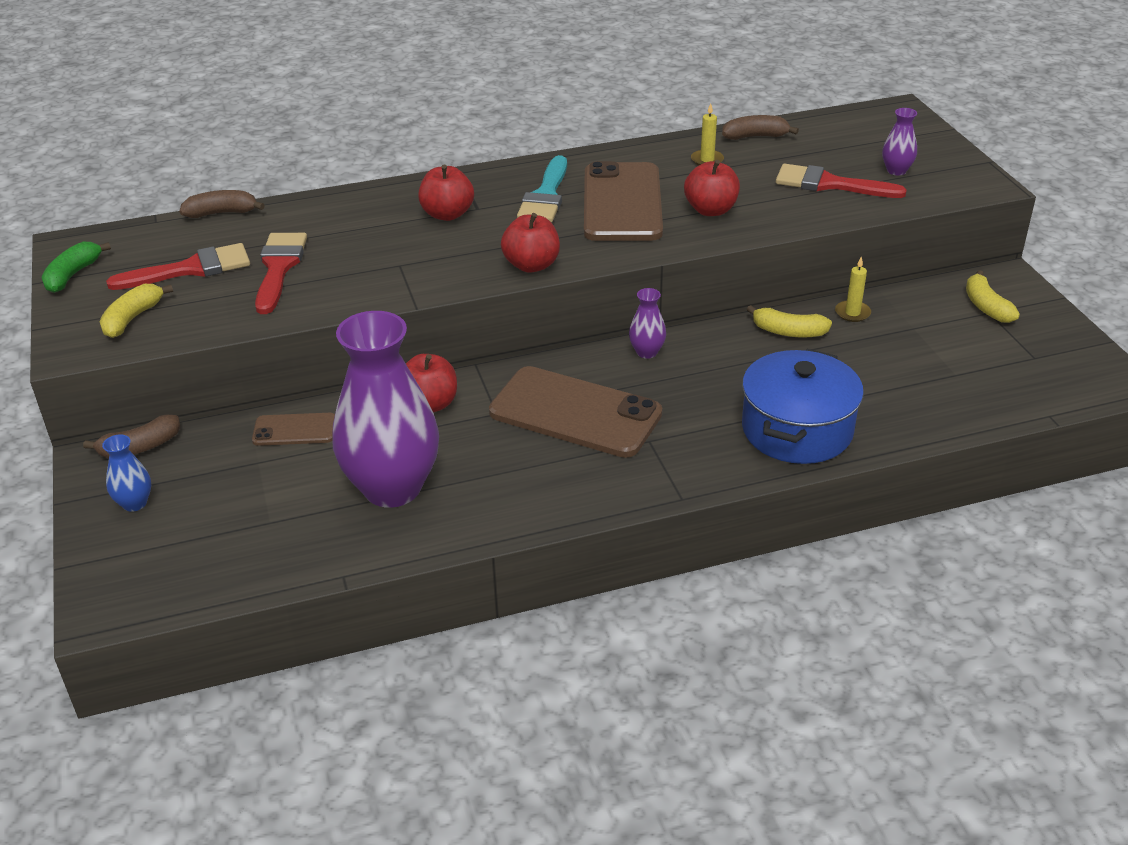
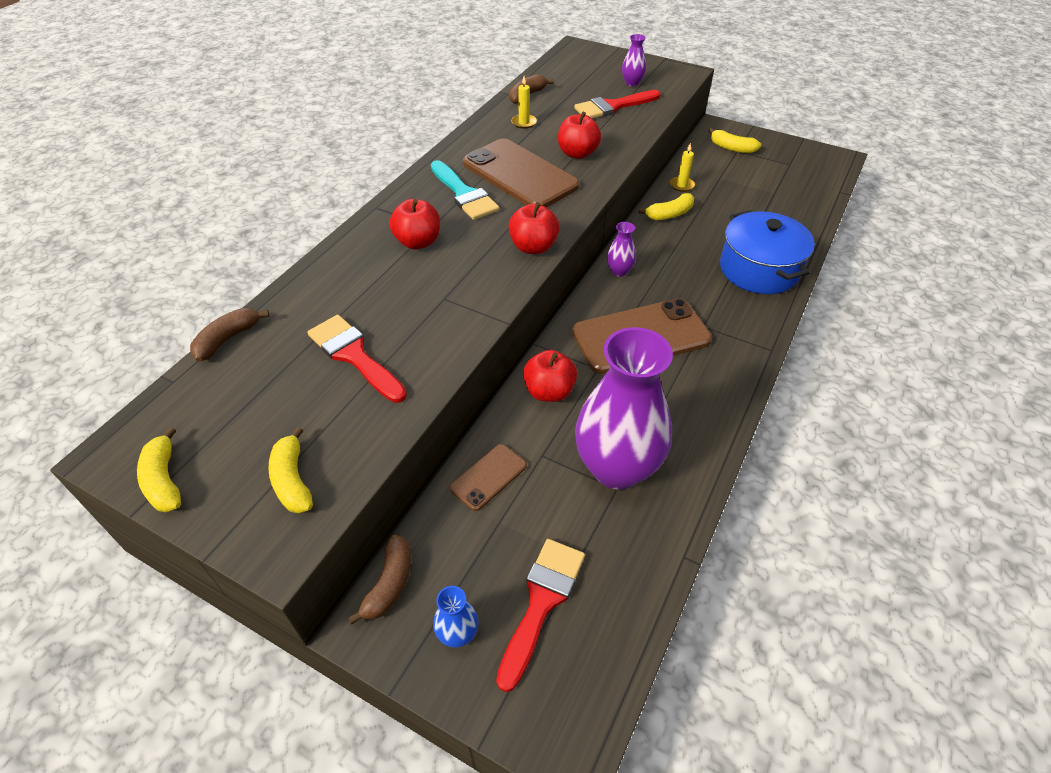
camera: 45 degrees left, 10 degrees up
green banana [41,242,111,293] -> yellow banana [137,427,181,512]
red brush [106,243,250,290] -> red brush moved to [496,539,585,692]

